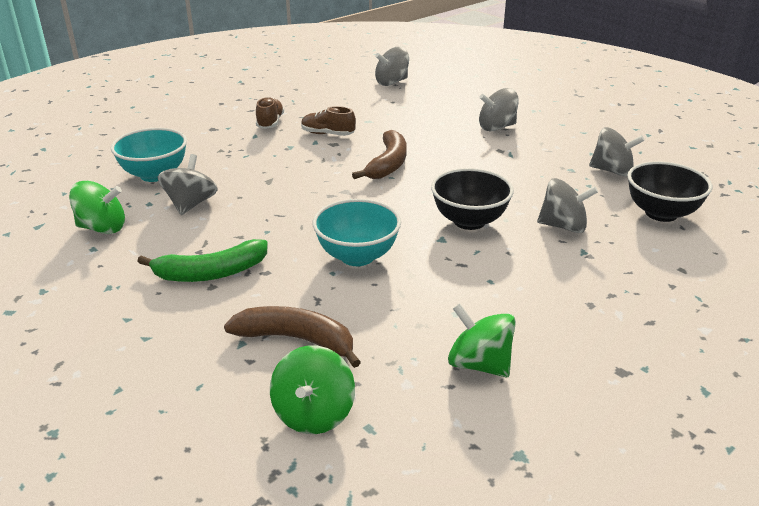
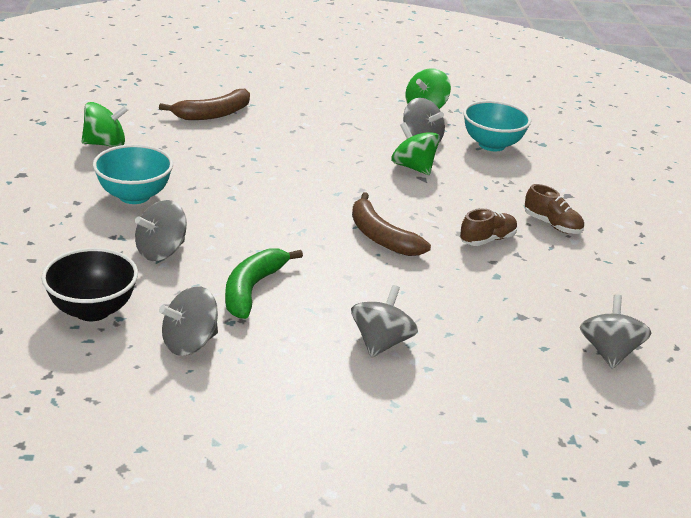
camera: 125 degrees right, 0 degrees up
green banana [137,239,268,282] -> green banana moved to [225,248,303,319]
green spinning top [270,345,355,434] -> green spinning top moved to [391,122,440,175]
turquoise bowl [313,199,401,266] -> turquoise bowl moved to [93,144,173,204]
black bowl [431,168,514,230] -> none

